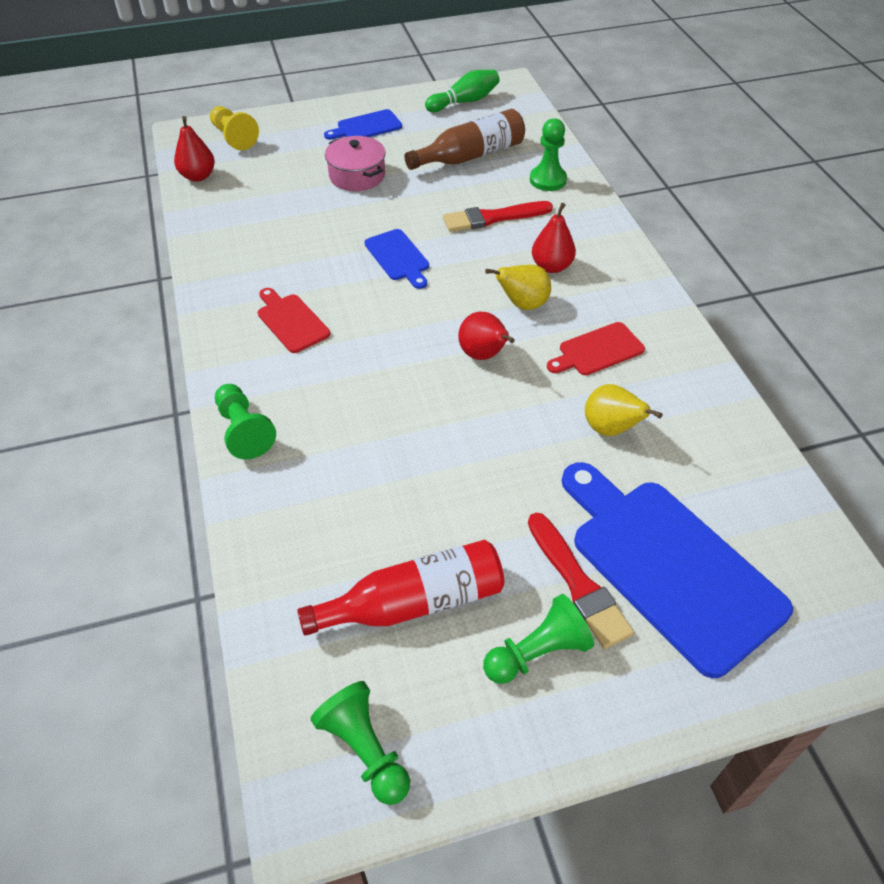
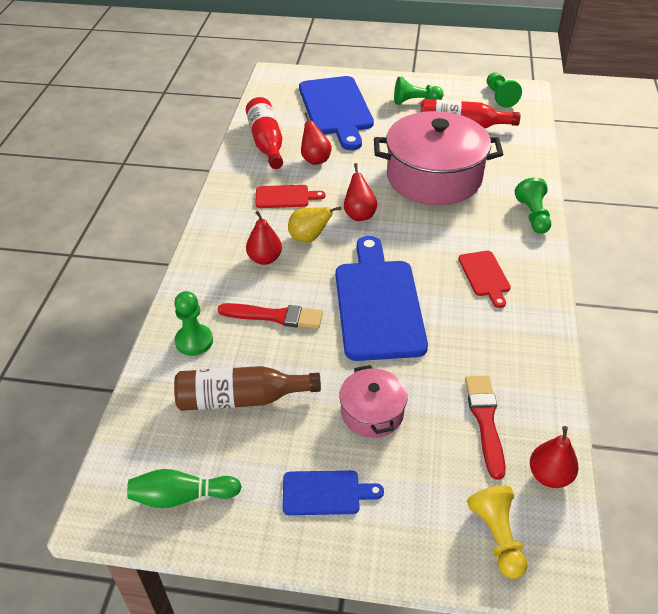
camera: 155 degrees left, 5 degrees down
blue cutting board [365,229,429,289] -> blue cutting board [336,236,428,361], size x2.09
red brush [528,513,634,649] -> red brush moved to [465,376,506,480]
yellow pear [585,384,662,436] -> red pear [301,112,332,165]
none -> red bottle [246,97,283,169]
none -> pink pot [374,111,503,205]

